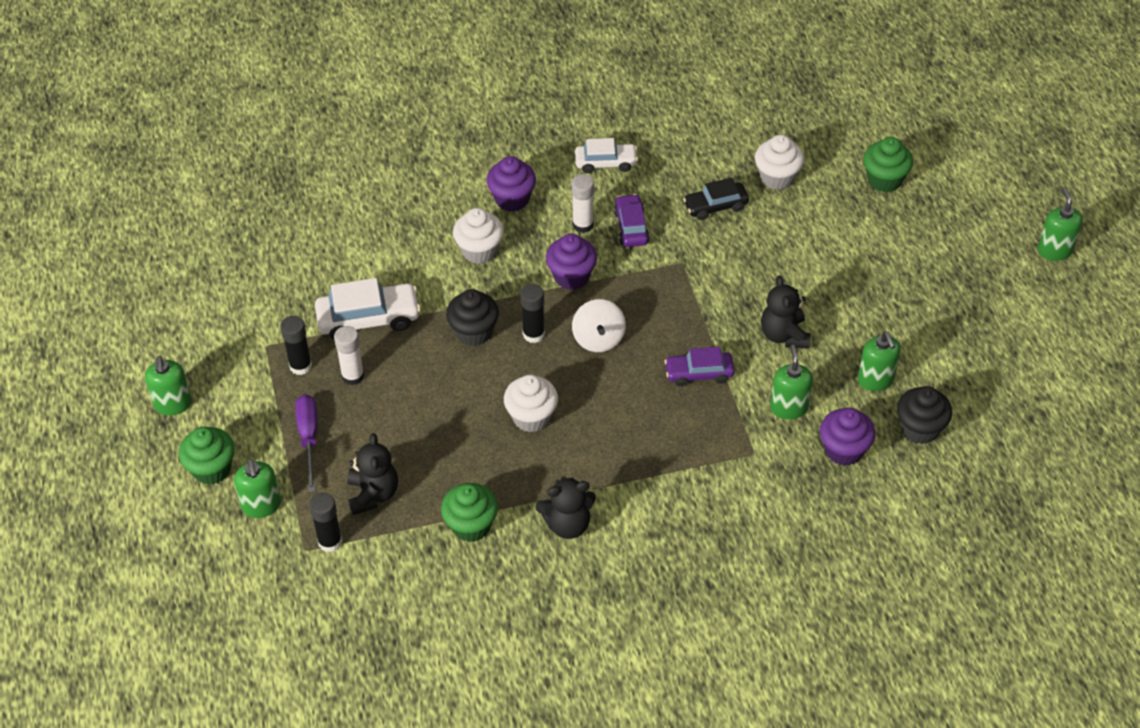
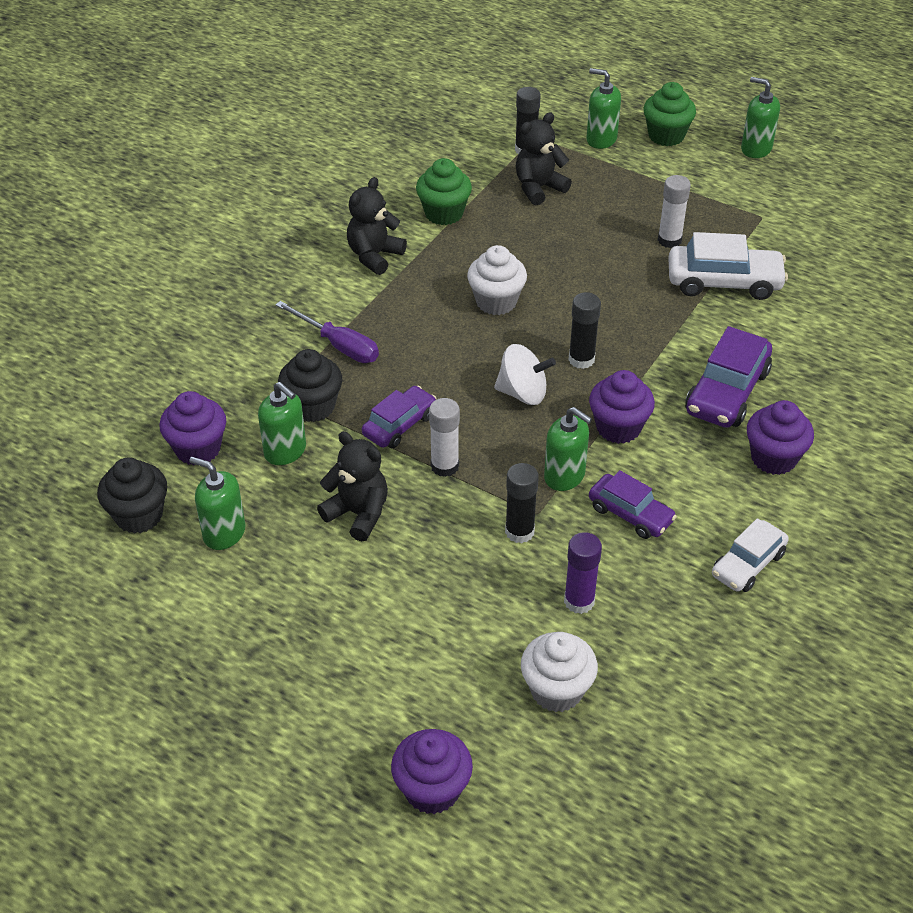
camera: 135 degrees right, 5 degrees down
black glue stick [280,316,312,375] -> black glue stick moved to [505,463,539,543]
purple screwdriver [295,394,318,493] -> purple screwdriver moved to [275,301,379,363]
white car [315,278,421,340] -> white car turned 120 degrees counterclockwise [668,232,788,300]
black teddy bear [347,433,398,515] -> black teddy bear turned 105 degrees clockwise [516,112,572,205]
black cupcake [446,289,499,346] -> black cupcake moved to [278,349,342,422]
white cupcake [453,208,504,264] -> purple car [685,326,772,428]
white glue stick [571,174,594,233] -> white glue stick moved to [429,398,460,477]
white spinning top [572,299,626,352] -> white spinning top turned 150 degrees clockwise [494,344,556,405]
black car [683,178,749,220] -> purple glue stick [564,532,602,614]
green cupcake [863,137,913,192] -> purple cupcake [391,729,473,814]
green soap dispenser [1038,188,1083,261] -> green soap dispenser moved to [544,407,592,491]

